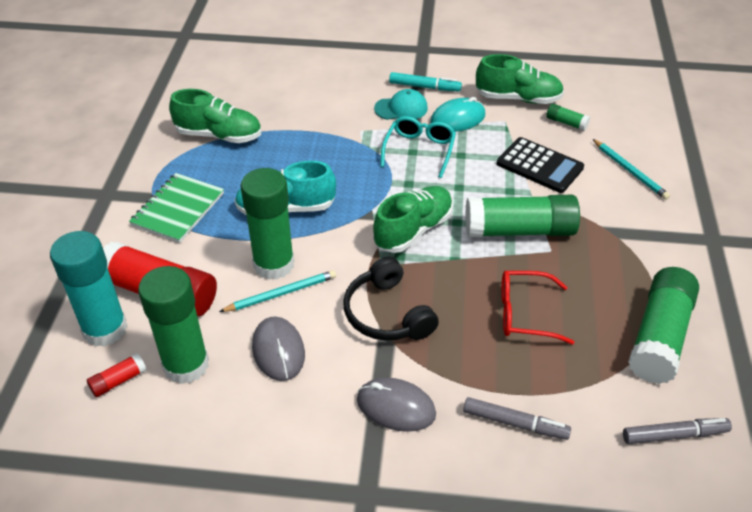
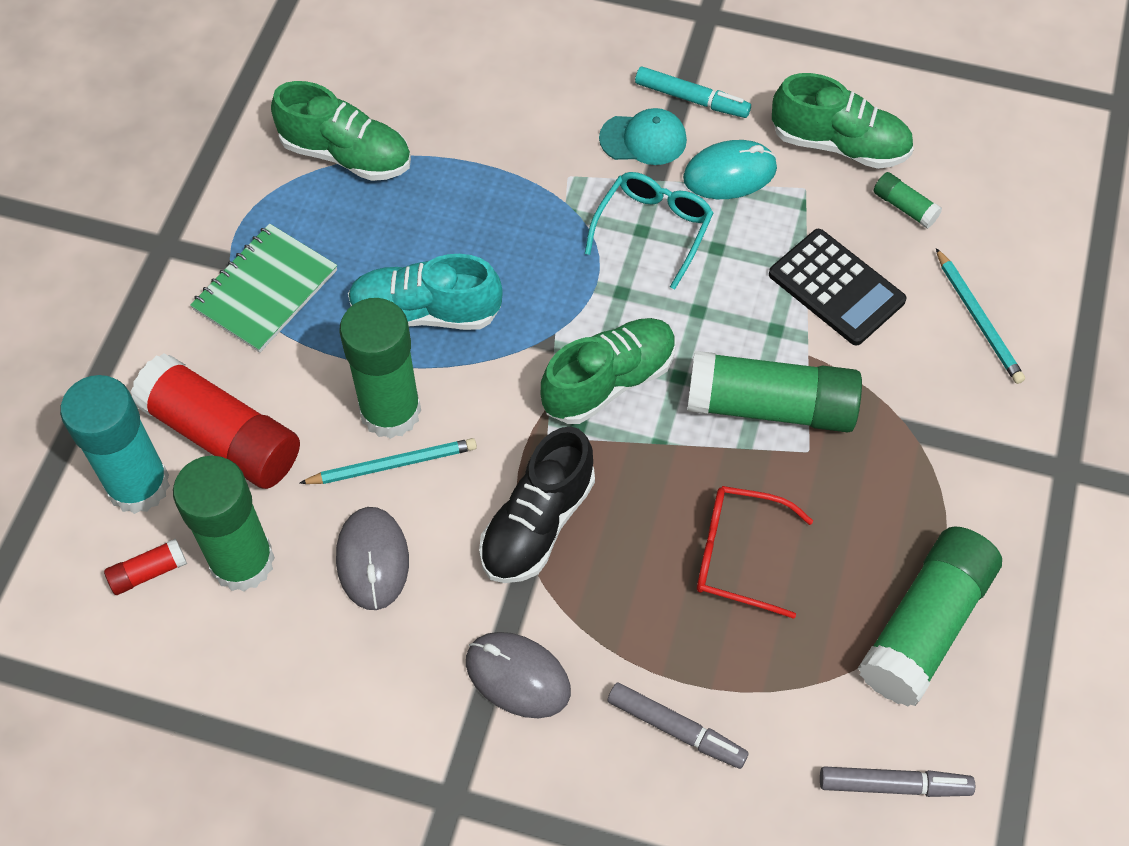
camera: 10 degrees right, 15 degrees up
black headphones [343,256,439,341] -> black shoe [479,426,595,583]

